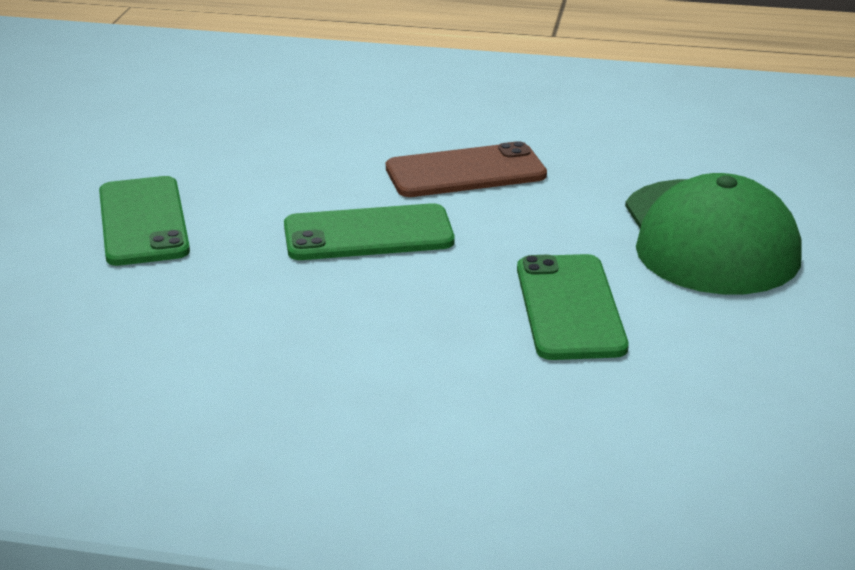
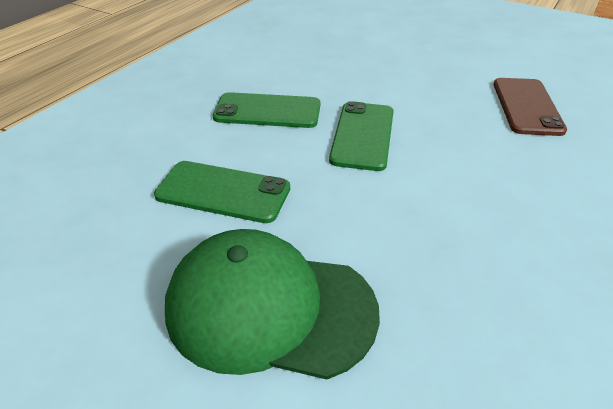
camera: 110 degrees right, 10 degrees up
green phone [99,176,190,266] -> green phone moved to [213,92,321,128]
brown phone [386,141,547,197] -> brown phone moved to [493,78,567,136]

